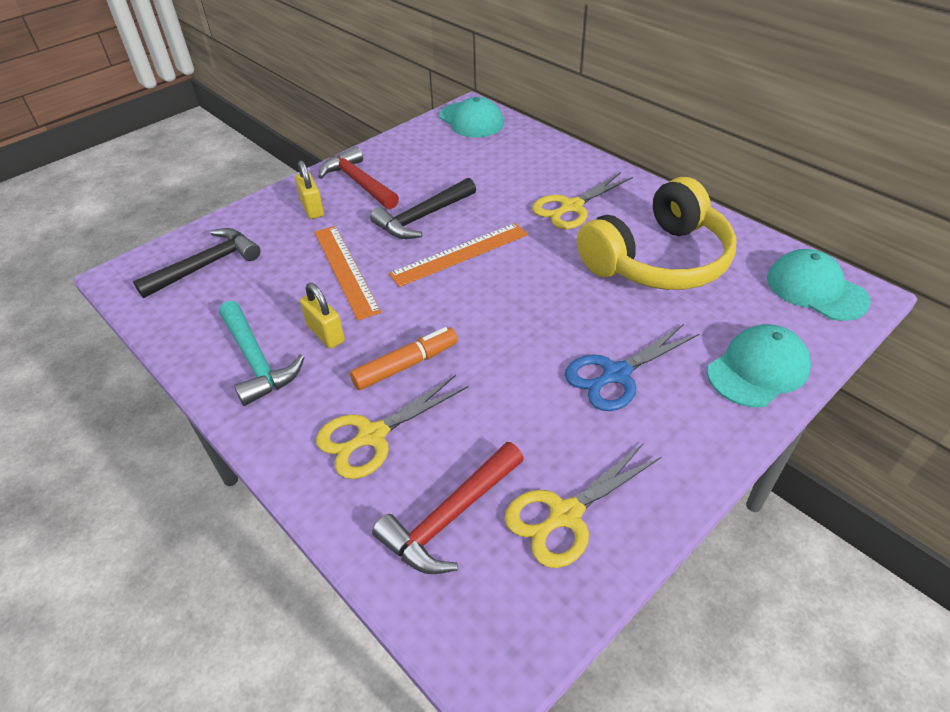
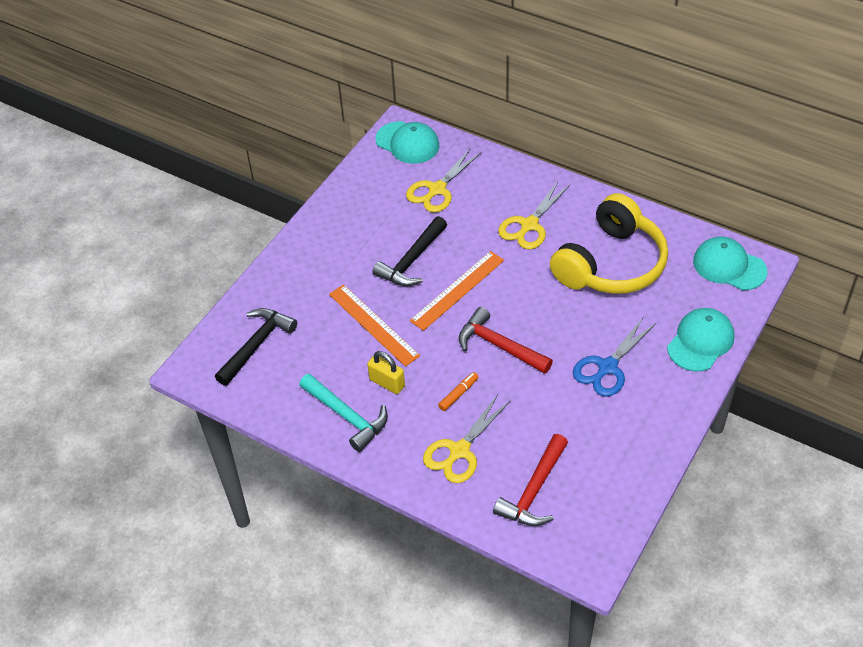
camera: 15 degrees left, 5 degrees up
yellow padlock [295,160,324,219] -> none
red hammer [318,146,399,209] -> red hammer moved to [459,307,553,374]
orange marker [350,327,458,390] -> orange marker [438,372,478,411], size x0.63
yellow scissors [504,443,662,568] -> yellow scissors moved to [406,148,481,213]

